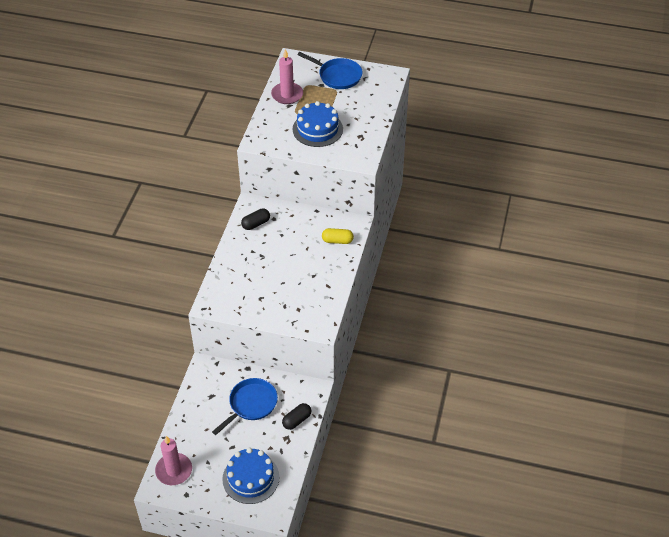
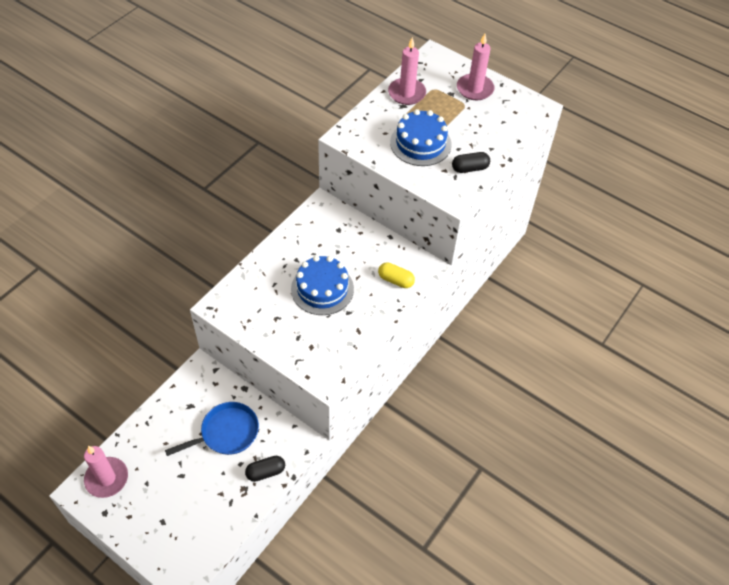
camera: 20 degrees right, 5 degrees up
blue cake [222,448,279,504] -> blue cake moved to [291,255,354,315]
black capsule [241,208,270,230] -> black capsule moved to [452,152,490,173]
blue pan [297,52,363,89] -> pink candle [457,34,494,100]

